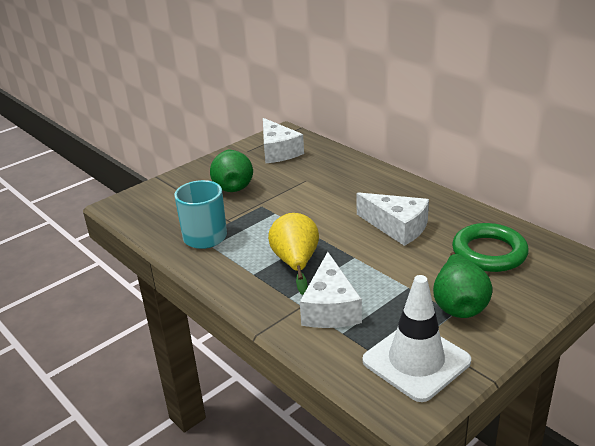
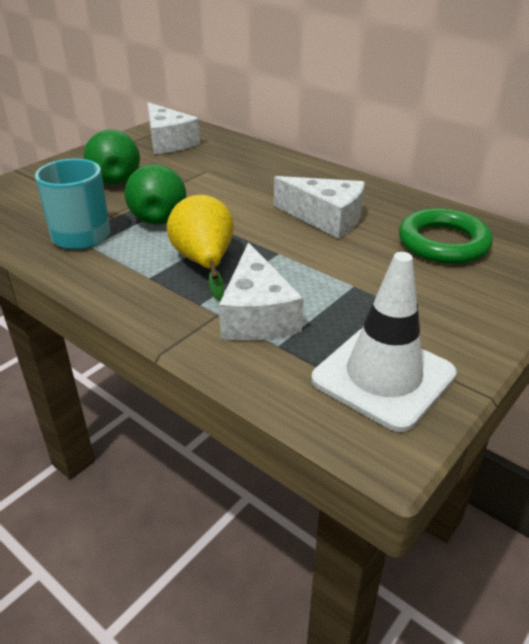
camera: 10 degrees left, 5 degrees up
green pear [433,252,493,318] -> green pear moved to [124,164,186,225]

